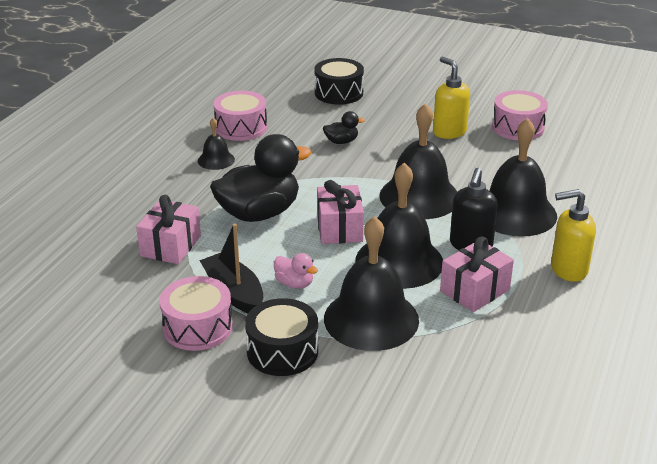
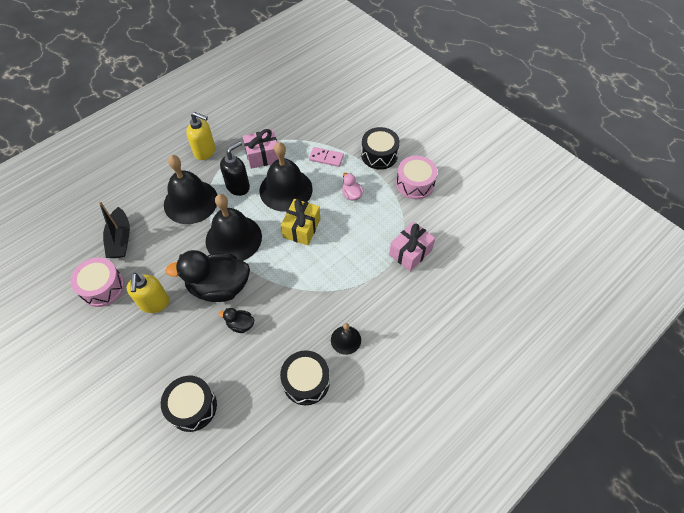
camera: 155 degrees left, 25 degrees up
black boat [199,223,263,314] -> black boat moved to [99,201,130,258]
black duck [210,134,312,222] -> black duck moved to [165,250,250,302]
pink drum [213,91,267,141] -> black drum [280,350,330,405]
pink gift [317,180,364,244] -> yellow gift [281,199,320,245]
black bell [324,216,419,351] -> pink domino [309,147,344,167]

